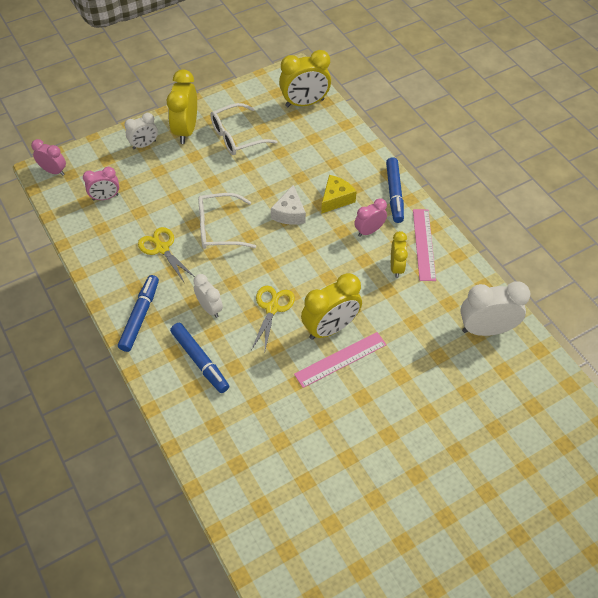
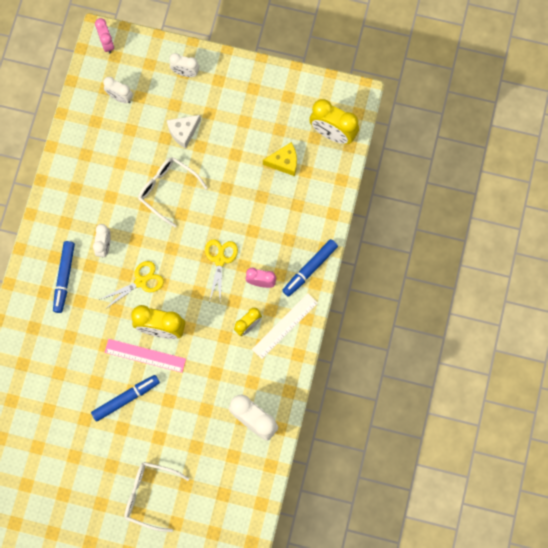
camera: 45 degrees right, 20 degrees up
pink clock [83,167,119,201] -> white clock [103,77,133,104]
blue marker [118,275,159,352] -> blue marker moved to [91,375,160,422]
yellow scissors [138,227,195,282] -> yellow scissors moved to [205,239,238,302]
yellow clock [167,69,197,144] -> none
white glasses [210,103,278,155] -> white glasses moved to [124,462,189,532]
white cheese [271,185,306,225] -> white cheese moved to [167,115,201,149]
yellow cheese [321,175,357,214] -> yellow cheese moved to [263,142,297,176]
pink ruler [413,209,436,281] -> white ruler [252,293,318,359]

